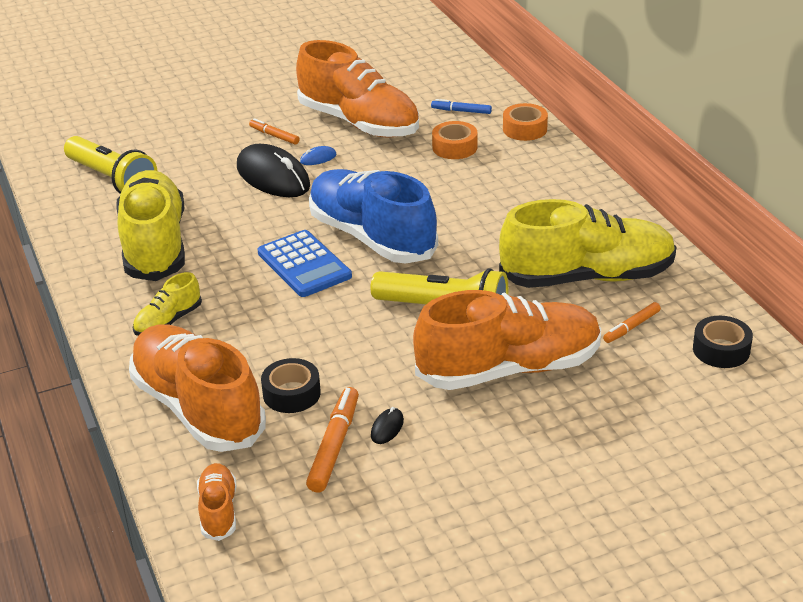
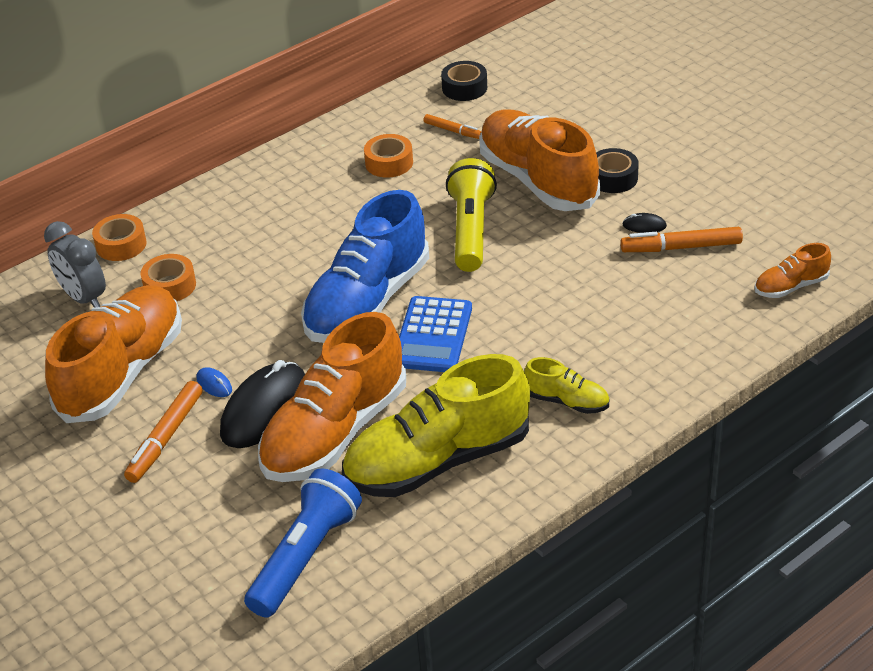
camera: 105 degrees left, 5 degrees up
yellow flashlight [64,136,157,194] -> blue flashlight [244,468,362,618]
orange shoe [129,325,266,452] -> orange shoe moved to [258,312,406,482]
orange marker [249,118,300,145] -> orange marker [124,381,203,483], size x1.65
blue calculator [258,230,352,297] -> blue calculator turned 150 degrees clockwise [399,296,472,372]
black tape [261,358,321,413] -> black tape moved to [596,148,639,193]
blue marker [431,99,492,114] -> grey clock [44,221,106,308]
yellow shoe [499,199,676,288] -> orange tape [364,134,413,178]

